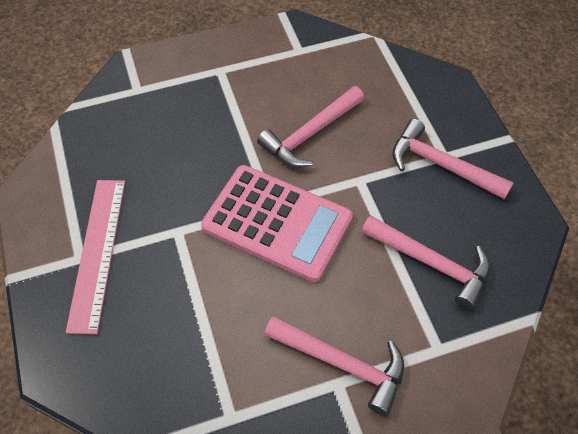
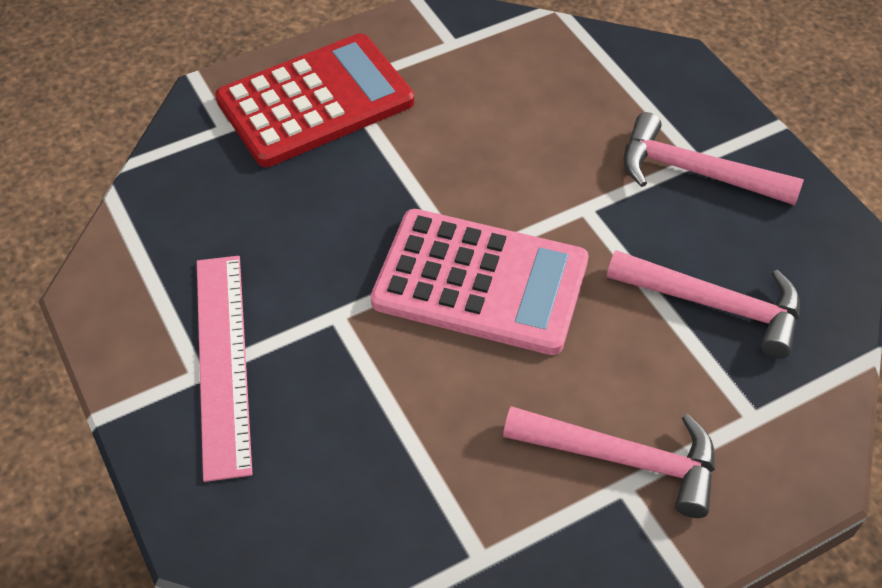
camera: 10 degrees left, 5 degrees down
pink hammer [257,86,364,167] -> none
none -> red calculator [215,33,414,167]

